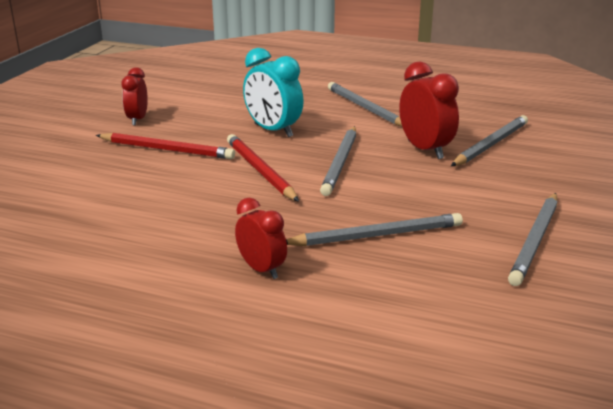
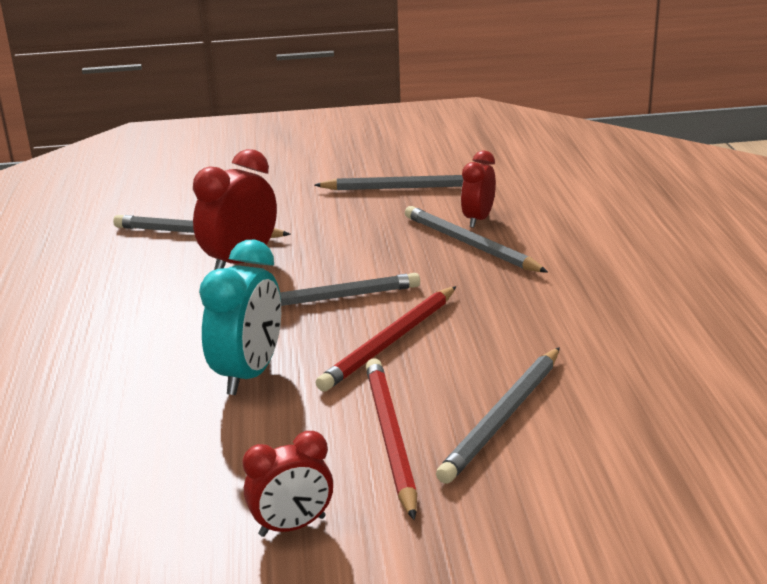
camera: 115 degrees left, 0 degrees up
red clock [235,198,287,279] -> red clock moved to [461,151,496,228]
grey pencil [328,82,402,126] -> grey pencil moved to [436,347,560,484]

